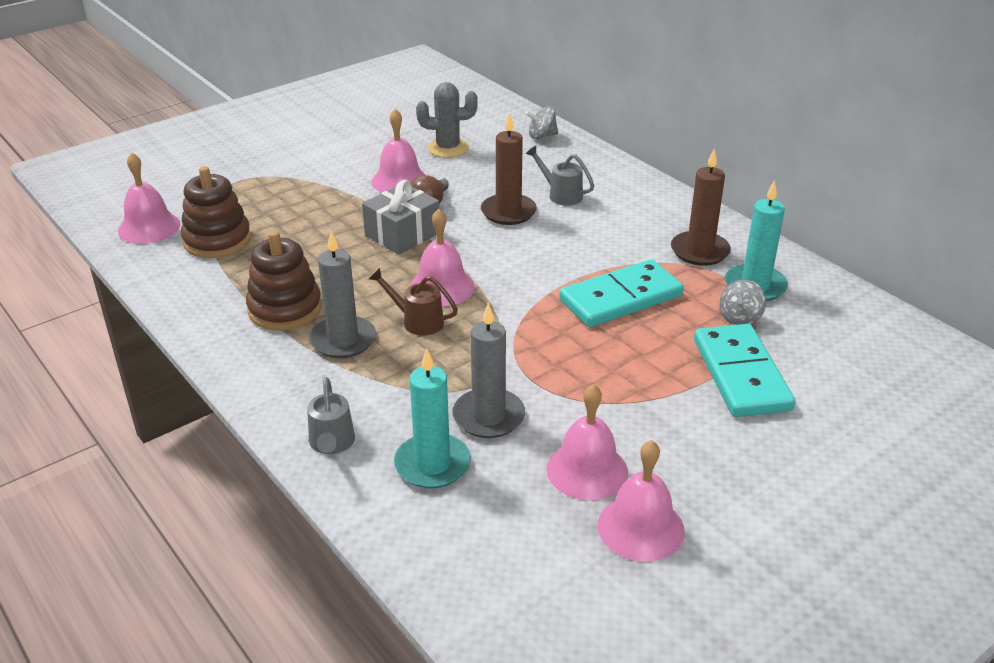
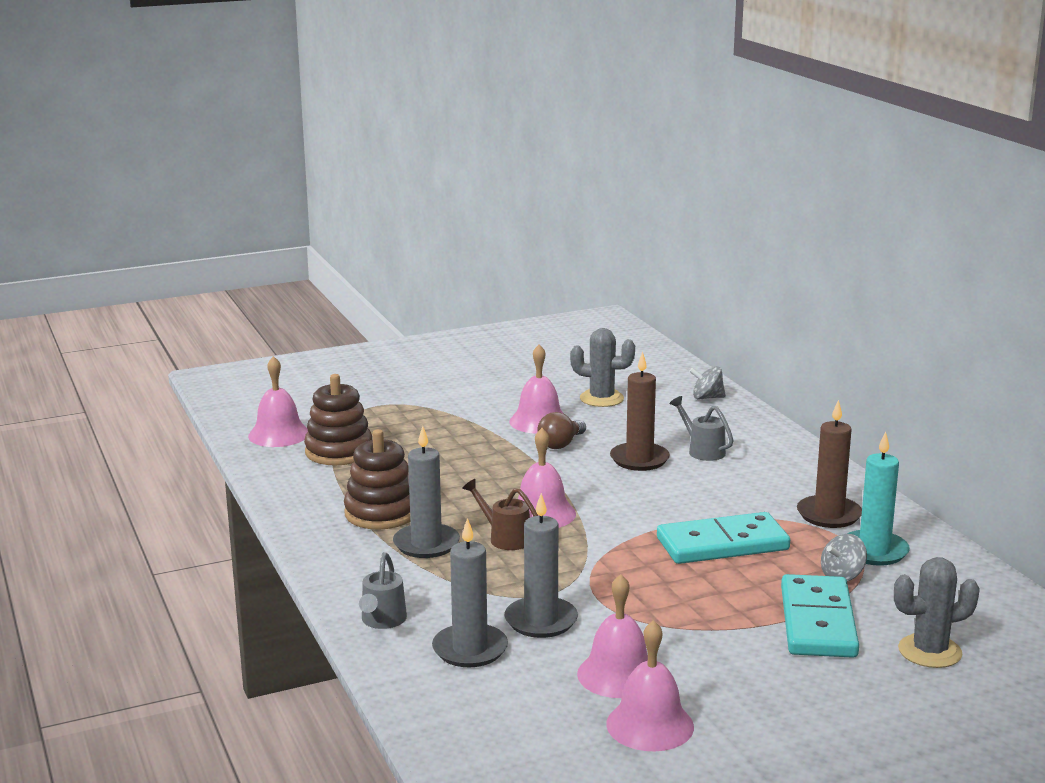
camera: 15 degrees right, 15 degrees down
grey gift [362,180,439,255] -> none
turquoise candle [394,348,471,489] -> grey candle [432,518,508,667]
none -> grey cactus [894,557,980,668]

